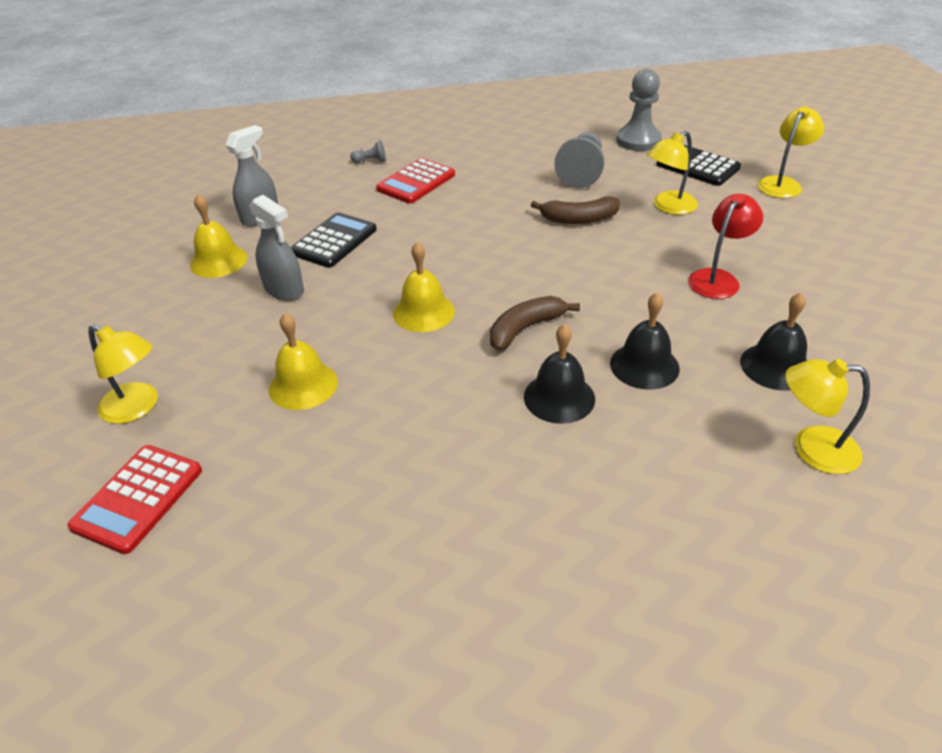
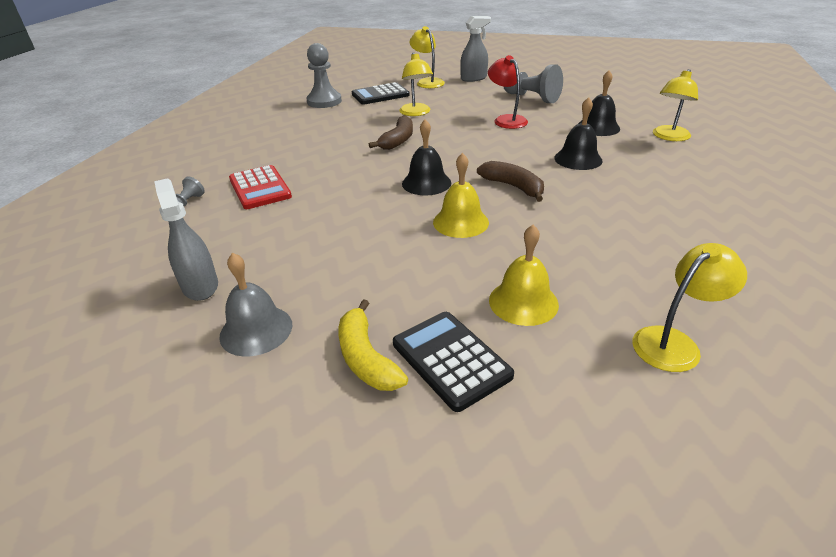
camera: 65 degrees left, 5 degrees down
red calculator [67,445,202,554] -> none
yellow lamp [88,324,158,424] -> yellow lamp moved to [633,243,747,372]
yellow bell [190,194,247,278] -> grey bell [219,252,292,357]
grey spray bottle [250,195,304,301] -> grey spray bottle moved to [460,16,491,82]
black calculator [291,212,377,268] -> black calculator moved to [393,312,514,412]
brown banana [490,296,580,351] -> brown banana turned 150 degrees clockwise [477,161,544,202]
black bell [524,324,595,424] -> black bell moved to [402,119,451,196]
grey pawn [554,132,604,188] -> grey pawn moved to [504,64,563,103]
none -> yellow banana [339,299,408,391]

